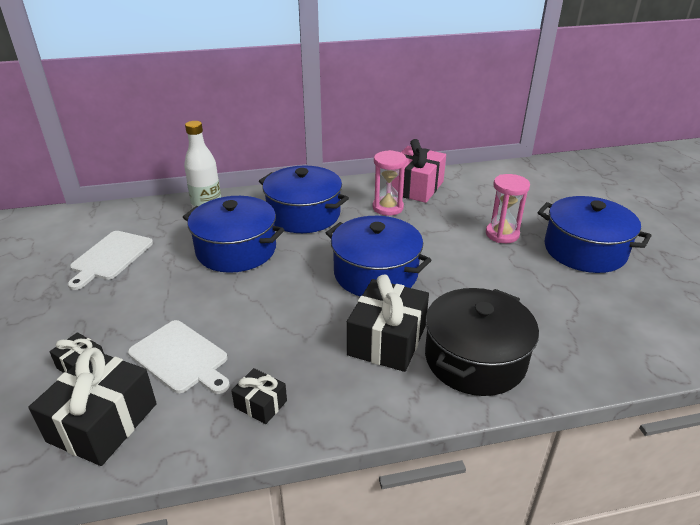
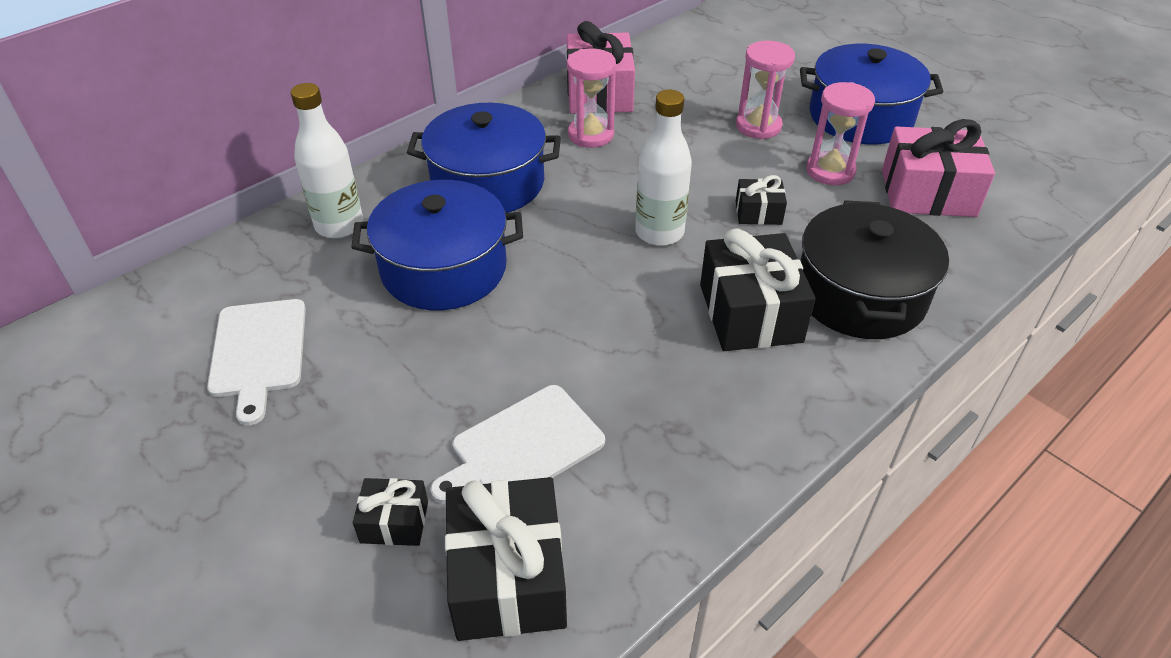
camera: 30 degrees left, 10 degrees up
white cutting board [128,320,230,394] -> white cutting board turned 135 degrees clockwise [430,385,605,504]
black gift [231,368,287,424] -> black gift moved to [736,175,787,225]
blue pot [326,216,431,296] -> white bottle [635,90,692,246]
none -> pink hourglass [806,82,875,185]
none -> pink gift [882,119,995,217]

